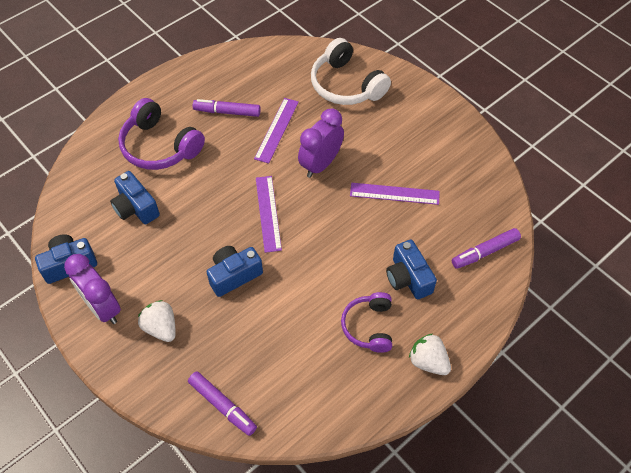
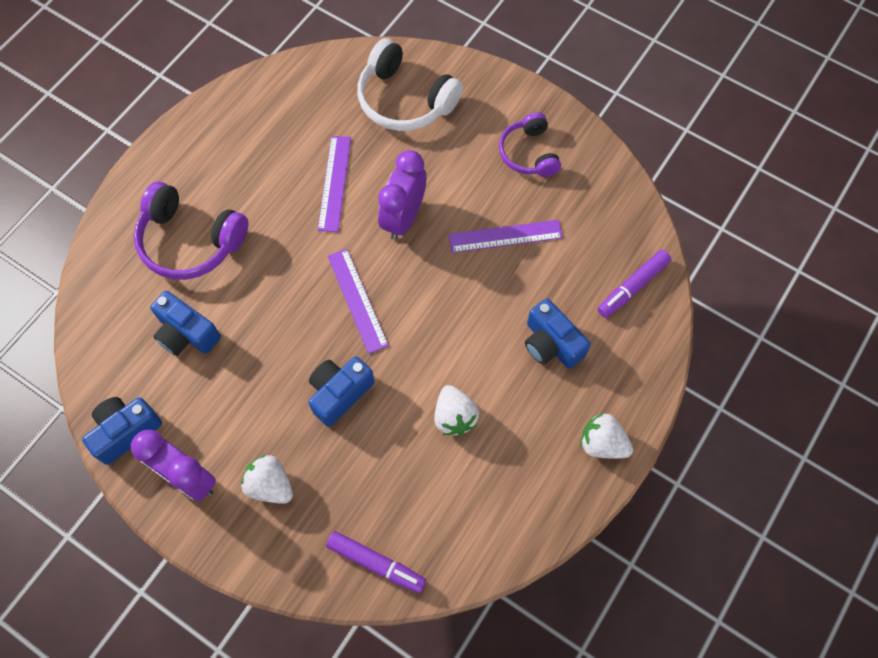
camera: 15 degrees left, 10 degrees up
purple marker [193,99,261,117] -> none
purple headphones [341,292,392,353] -> purple headphones moved to [499,112,561,177]
none -> white strawberry [434,385,479,435]

